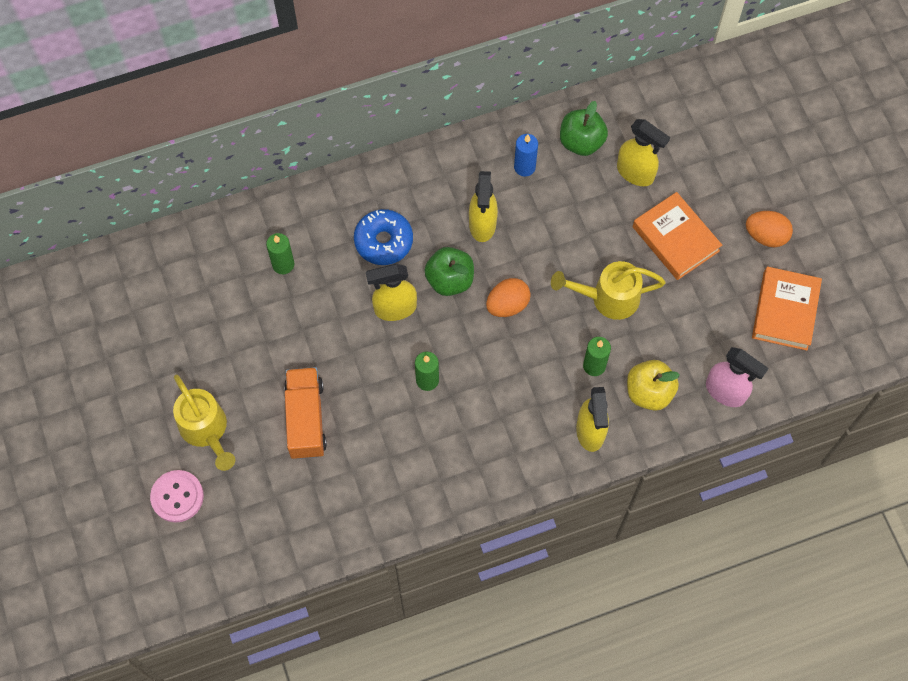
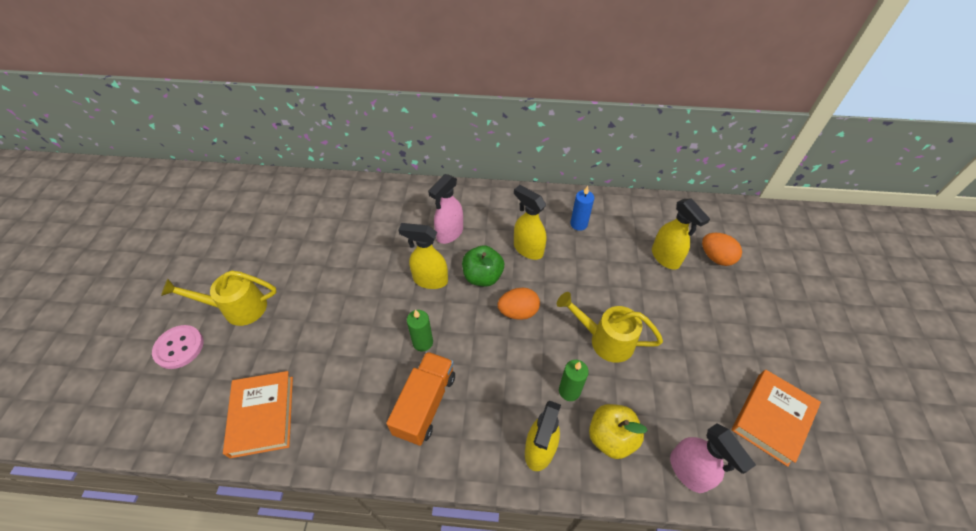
camera: 25 degrees right, 15 degrees down
yellow watering can [173,375,235,471] -> yellow watering can turned 90 degrees clockwise [161,270,277,326]
green candle [266,233,294,274] -> none
orange truck [284,367,327,459] -> orange truck moved to [386,351,455,446]
blue donut [354,209,413,265] -> pink spray bottle [428,174,463,244]
yellow spray bottle [469,171,498,242] -> yellow spray bottle turned 105 degrees clockwise [514,185,546,260]
green apple [560,101,608,156] -> none
orange book [633,192,722,280] -> orange book moved to [223,371,293,458]
orange egg [746,211,793,247] -> orange egg moved to [702,233,742,266]

